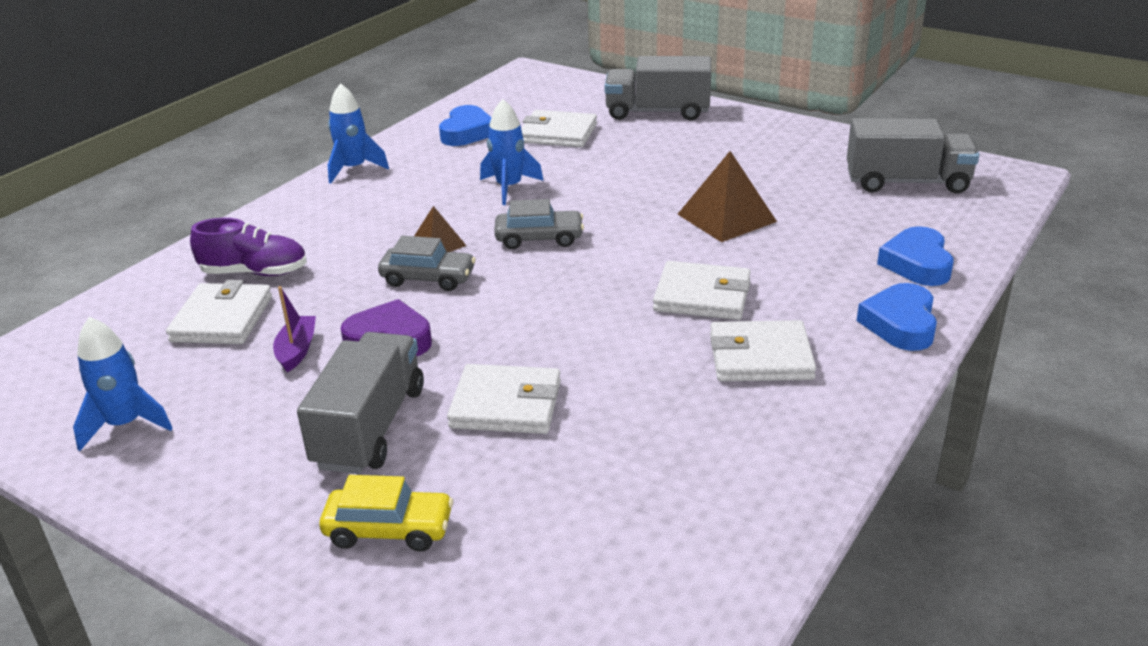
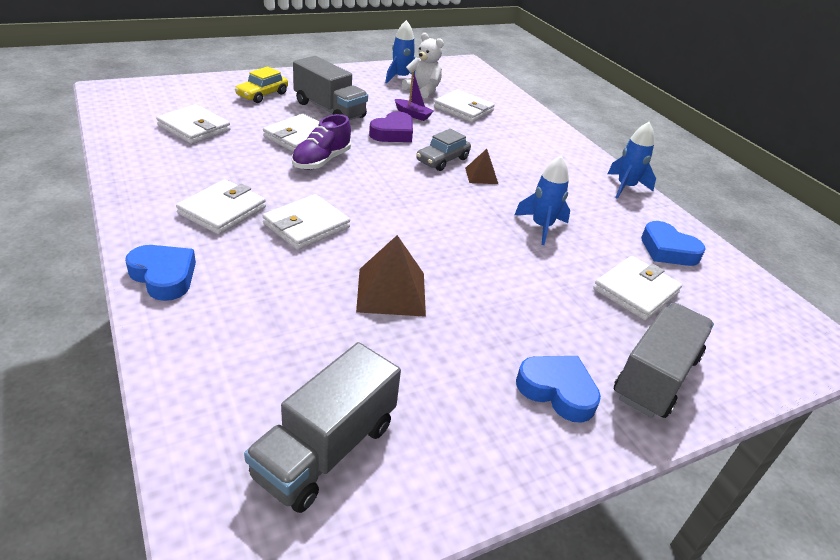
camera: 115 degrees right, 5 degrees up
purple shoe [190,218,307,276] -> purple shoe moved to [292,114,351,170]
grey car [494,199,584,249] -> none
blue heart [877,226,954,286] -> blue heart moved to [516,356,601,423]
none -> white wallet [156,104,230,144]
none -> white teddy bear [402,33,444,99]

